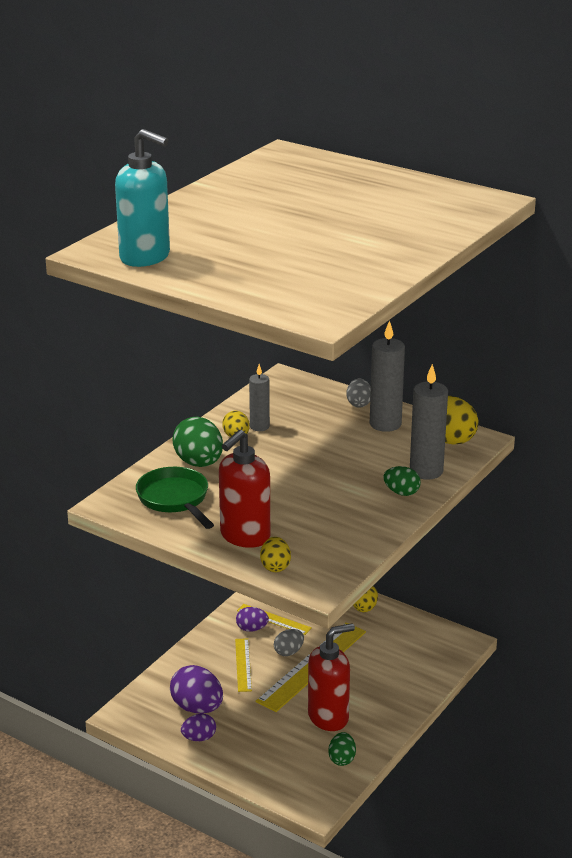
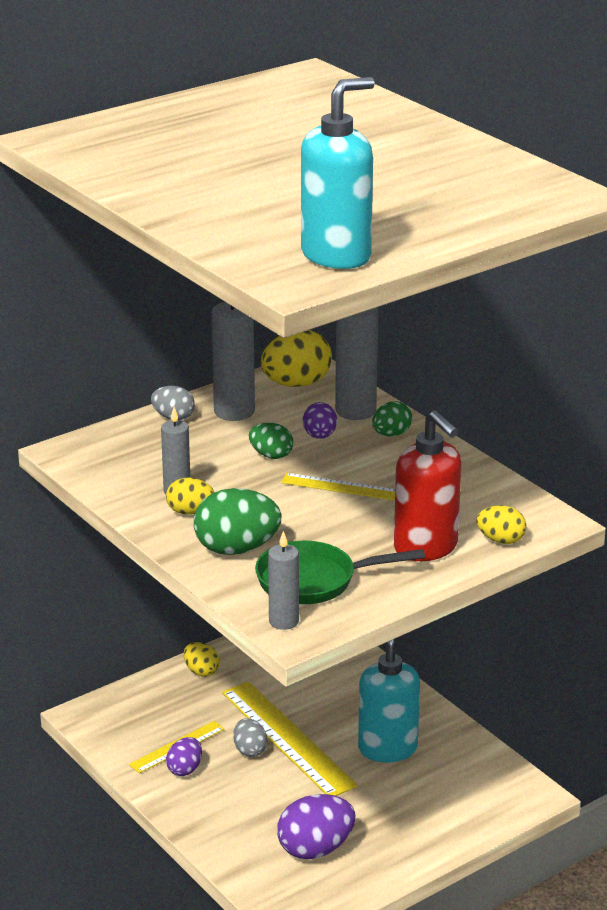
camera: 70 degrees left, 0 degrees up
purple egg [181,714,216,741] -> purple egg moved to [303,402,337,439]
yellow ruler [235,638,252,692] -> yellow ruler moved to [281,473,395,500]
red soap dispenser [308,623,355,731] -> turquoise soap dispenser [358,639,420,763]
green egg [328,732,356,766] -> green egg moved to [249,423,293,459]
none -> grey candle [268,531,299,630]

